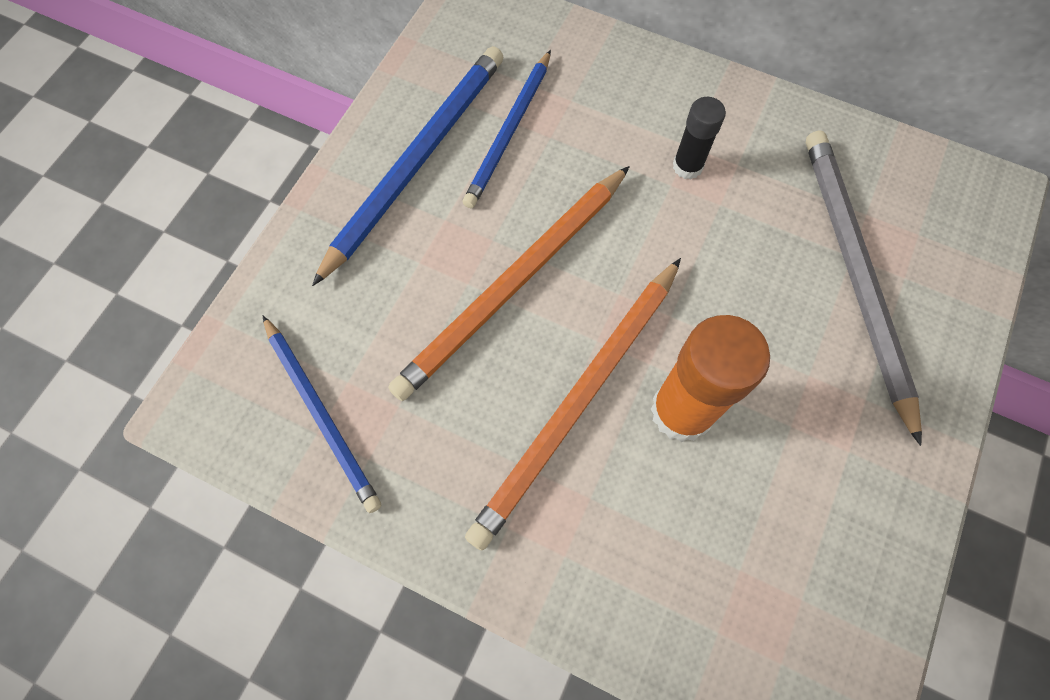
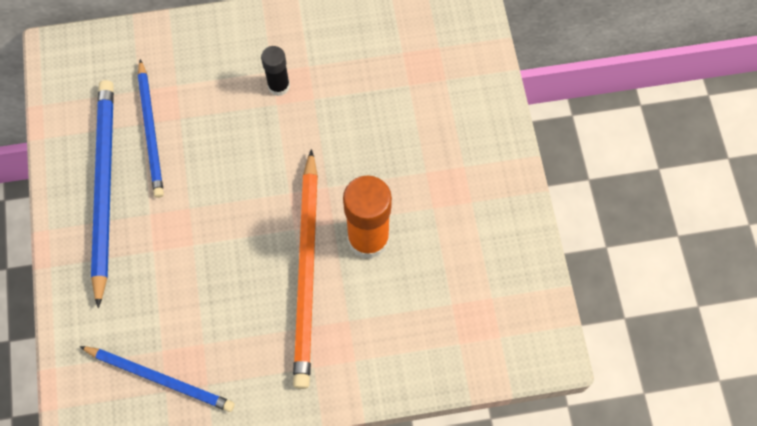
camera: 35 degrees left, 0 degrees up
orange pencil [388,166,630,401] -> none
grey pencil [806,131,922,446] -> none

